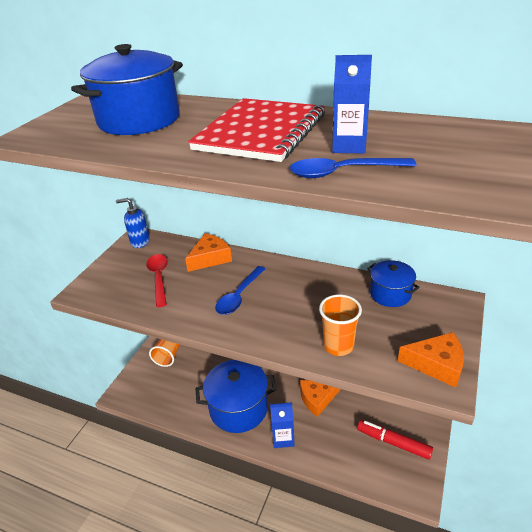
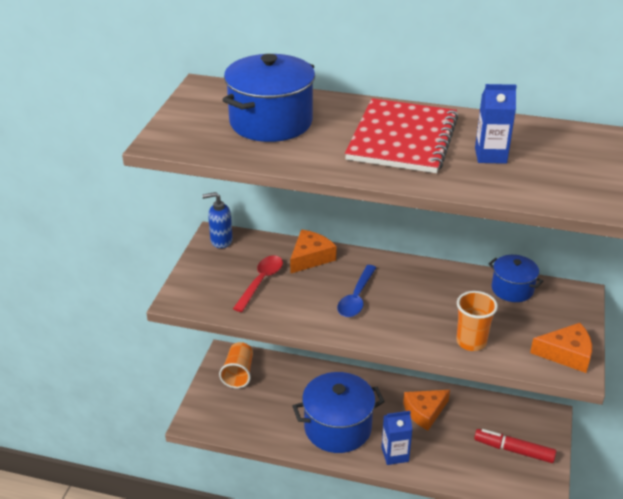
camera: 10 degrees left, 0 degrees up
red spoon [146,254,168,307] -> red spoon turned 45 degrees clockwise [233,255,283,312]
blue spoon [290,158,416,178] -> none

